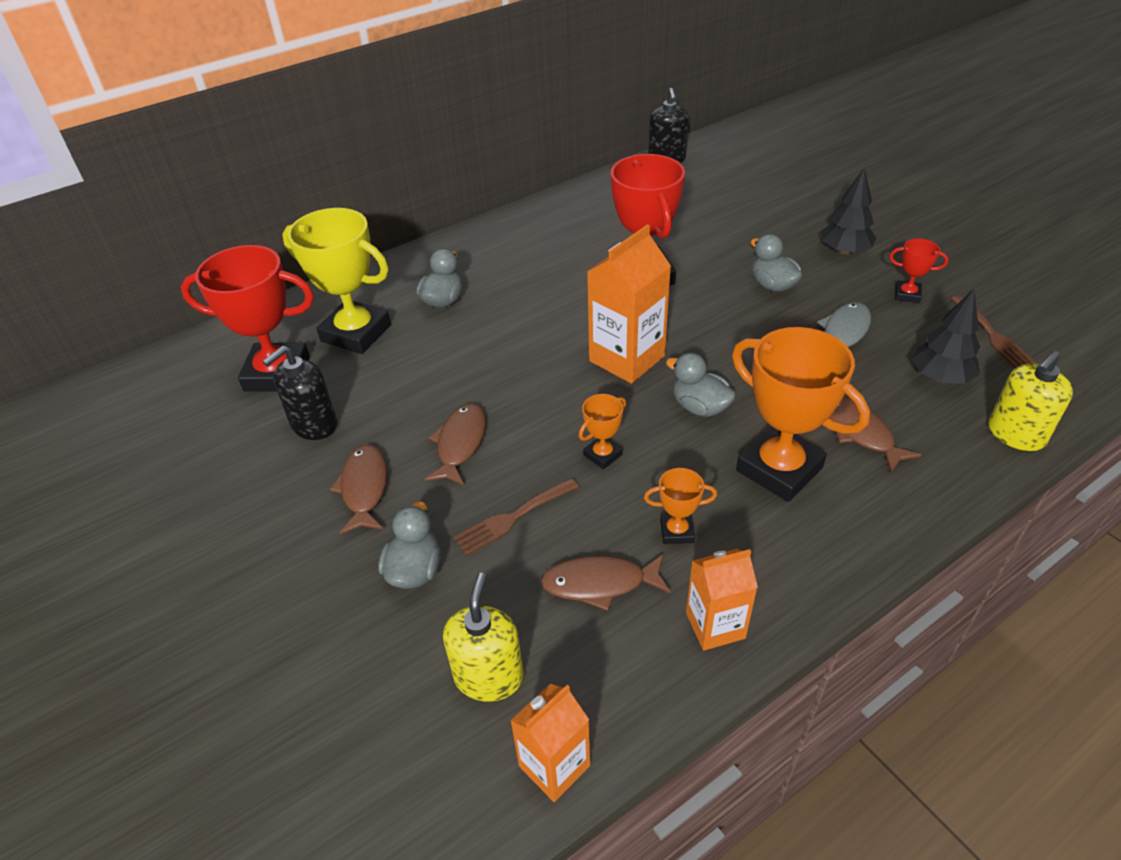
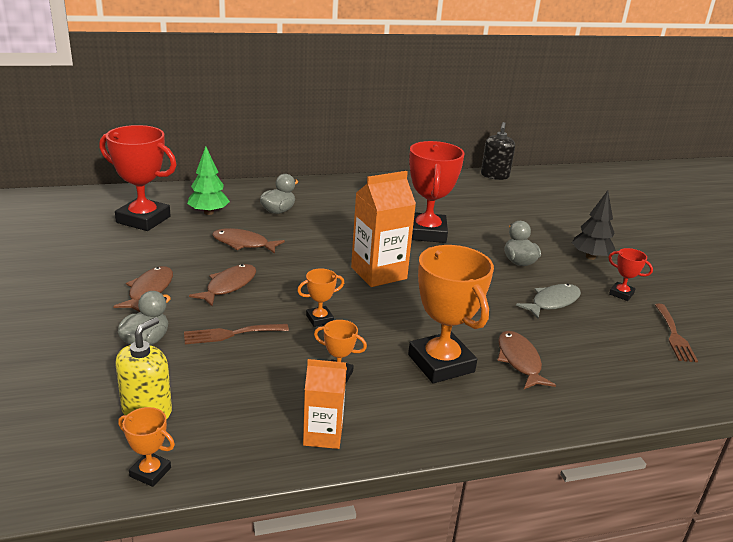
camera: 15 degrees right, 15 degrees down
black soap dispenser [263,346,337,440] -> none
yellow trophy [282,208,391,354] -> green tree [187,146,230,215]
orange carton [510,684,590,802] -> orange trophy [118,407,175,487]
brown fish [541,554,671,611] -> brown fish moved to [212,228,285,254]
grey duck [666,353,736,417] -> none
black tree [912,289,980,384] -> none
yellow soap dispenser [988,351,1073,451] -> none

